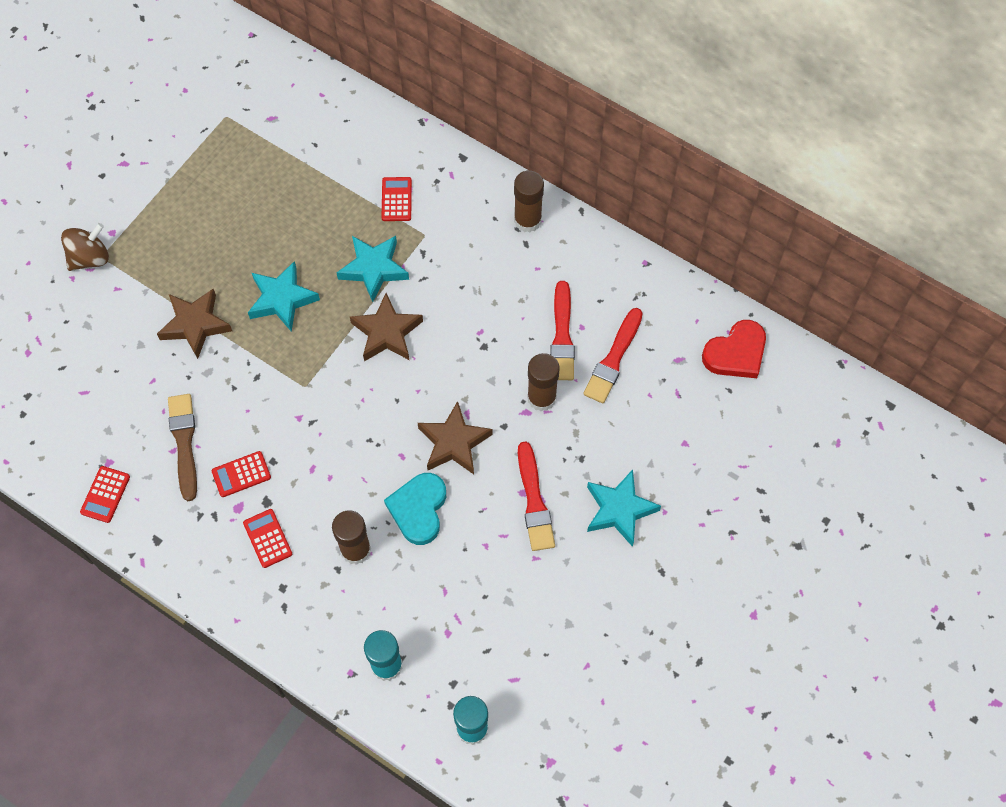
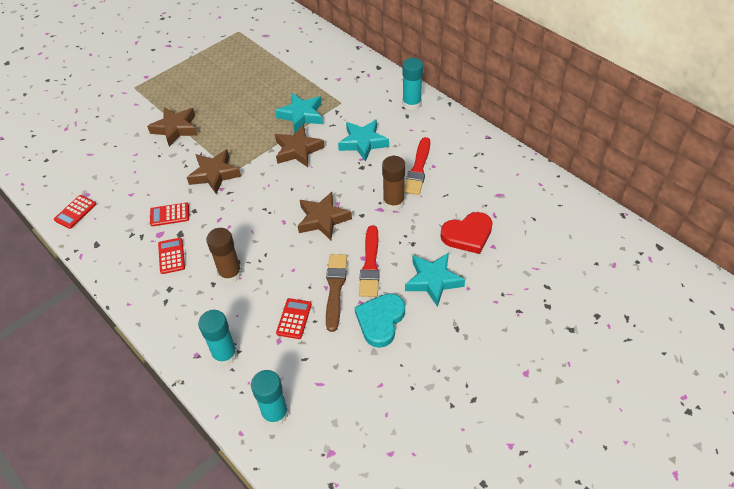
camera: 15 degrees right, 15 degrees down
brown spinning top [61,223,109,271] -> none
brown brush [168,394,197,501] -> brown brush moved to [326,254,347,332]
turquoise star [248,261,320,332] -> turquoise star moved to [338,120,389,162]
red calculator [382,177,412,221] -> red calculator moved to [276,298,312,339]
turquoise heart [384,473,446,545] -> turquoise heart moved to [355,293,405,348]
brown glue stick [514,171,544,233] -> turquoise glue stick [402,58,423,110]
red brush [583,308,643,403] -> none
red heart [702,320,766,378] -> red heart moved to [440,212,493,254]
none -> brown star [187,150,241,194]

